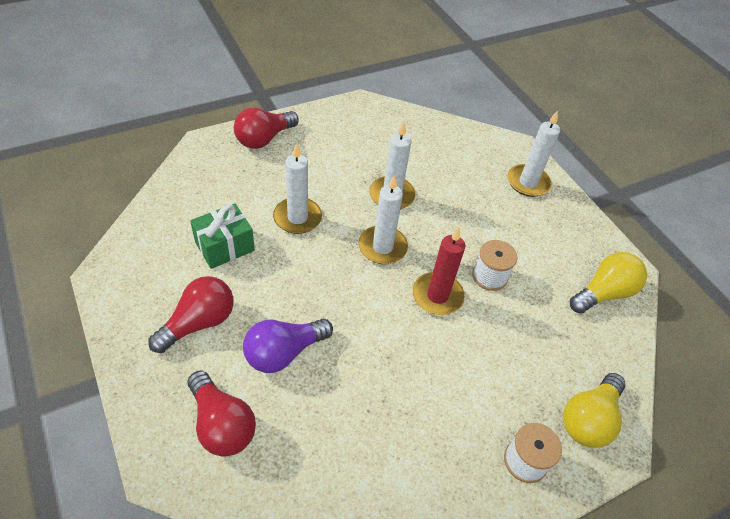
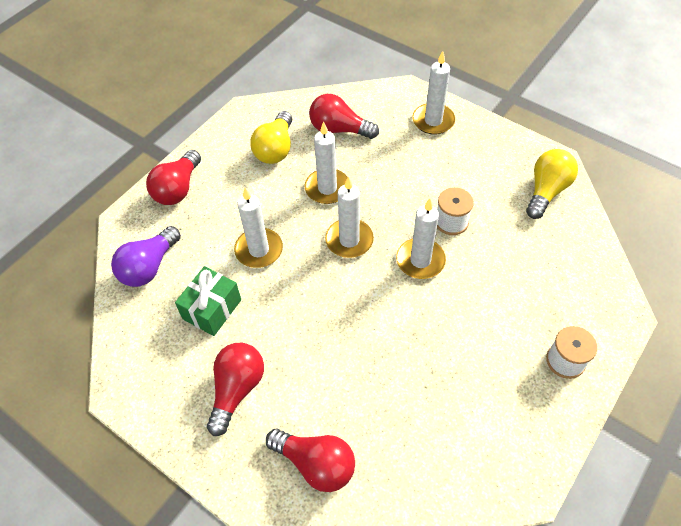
camera: 20 degrees left, 5 degrees up
purple light bulb [243,319,333,373] -> purple light bulb moved to [111,226,181,287]
red candle [413,227,465,315] -> white candle [396,199,446,279]
yellow light bulb [563,373,626,448] -> yellow light bulb moved to [250,111,292,164]
none -> red light bulb [309,94,379,139]

